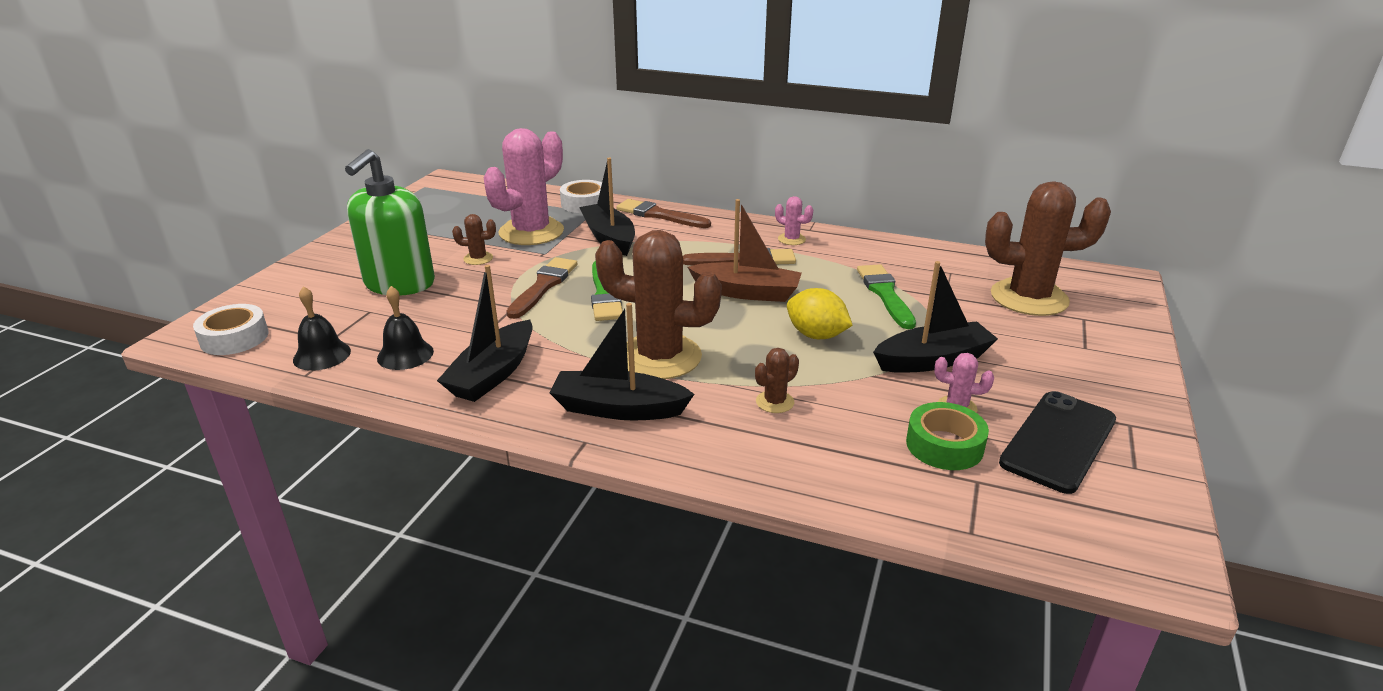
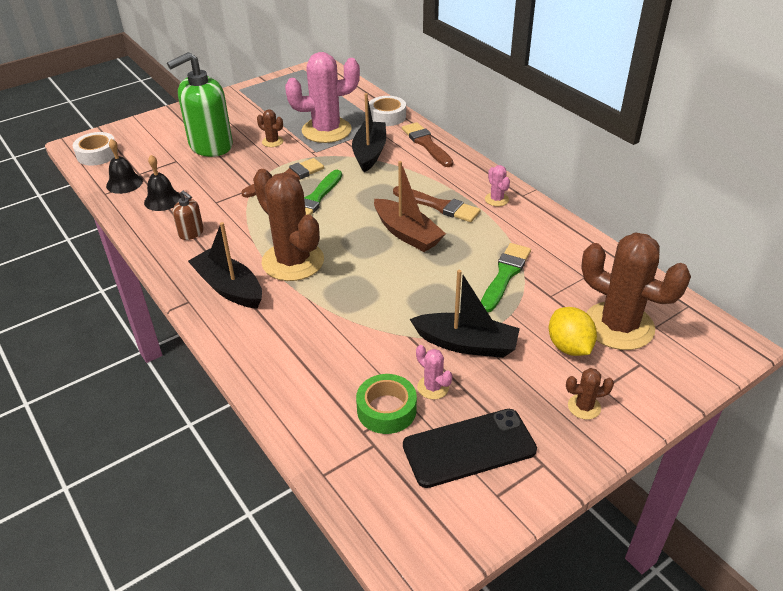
camera: 35 degrees right, 10 degrees up
black boat [437,265,533,402] -> brown soap dispenser [173,191,204,240]
brown cactus [755,348,799,413] -> brown cactus moved to [566,368,614,420]
yellow lemon [787,288,853,339] -> yellow lemon moved to [549,307,597,356]

